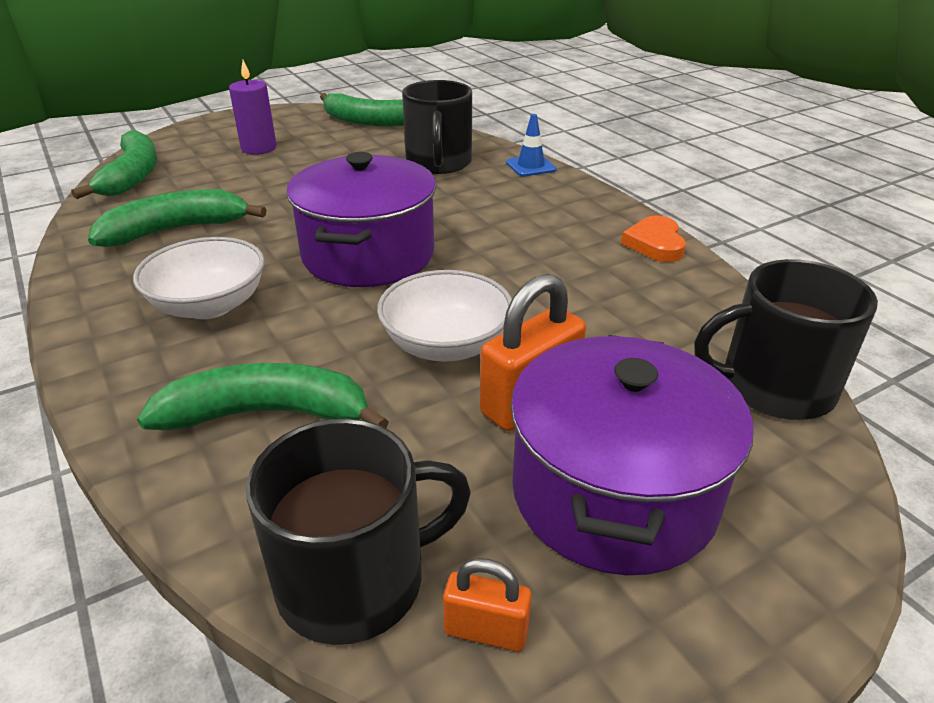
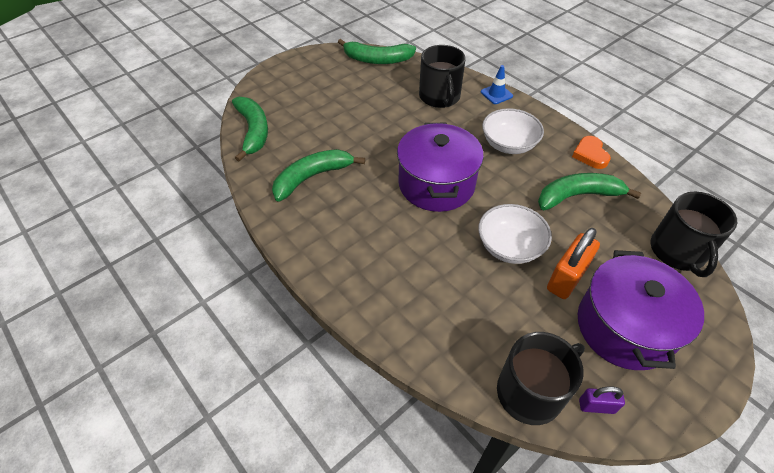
camera: 10 degrees left, 15 degrees up
white bowl [133,237,265,319] -> white bowl moved to [482,108,544,154]
green banana [137,363,389,430] -> green banana moved to [538,173,641,210]
purple candle [229,60,277,155] -> none
orange padlock [443,558,532,651] -> purple padlock [579,387,625,414]
black mug [694,259,878,420] -> black mug turned 75 degrees counterclockwise [650,192,737,277]

